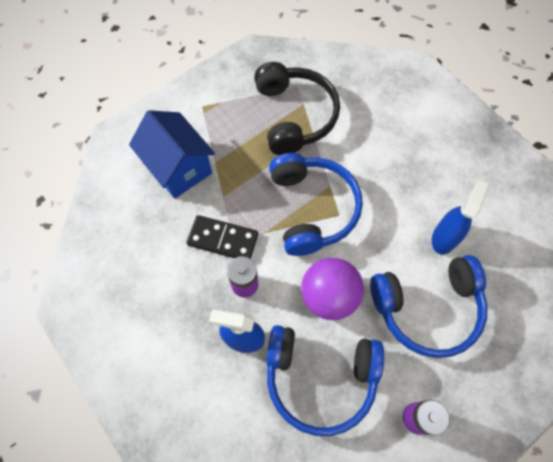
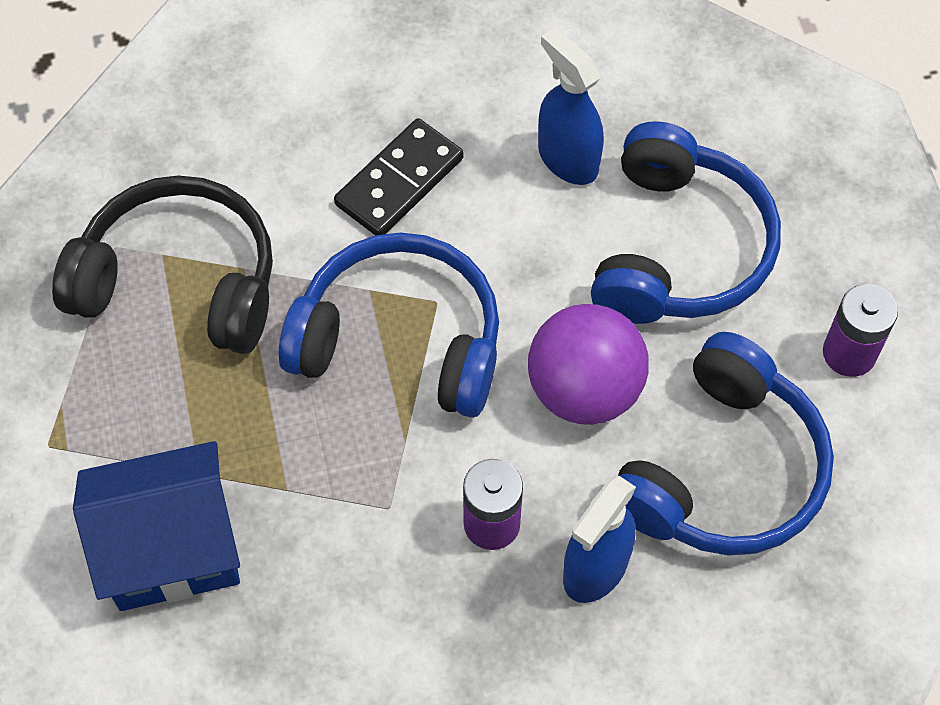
camera: 65 degrees left, 5 degrees down
black domino [187,215,258,259] -> black domino moved to [334,118,463,235]

